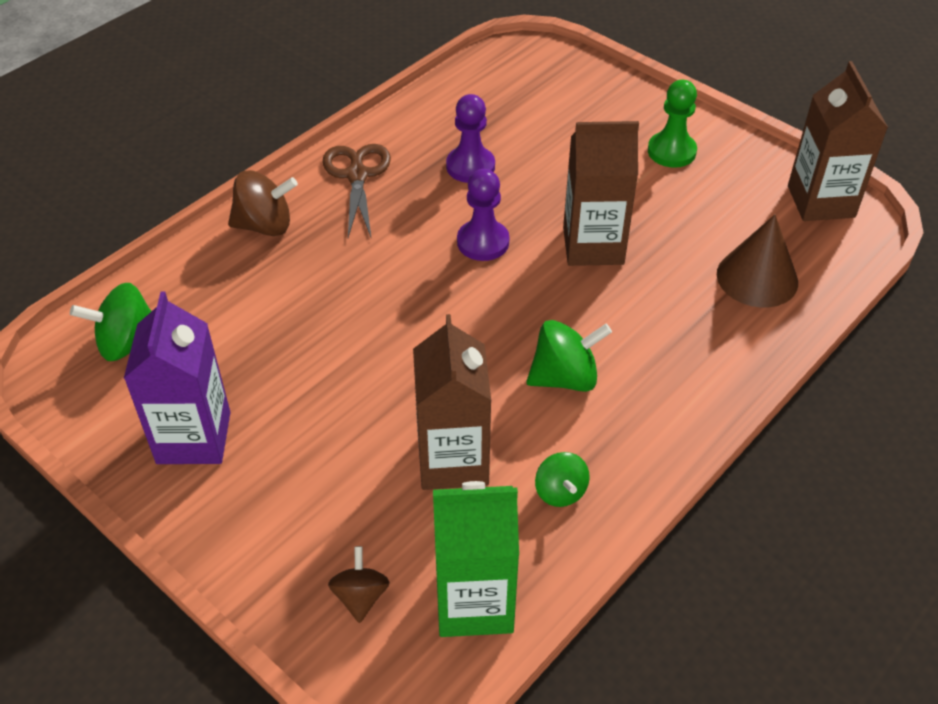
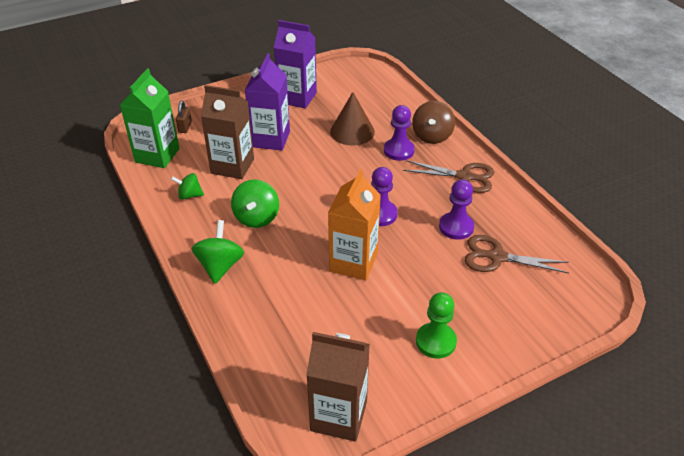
camera: 110 degrees right, 5 degrees down
green spinning top [70,283,152,361] -> green spinning top moved to [191,220,244,284]
brown spinning top [328,546,390,623] -> brown padlock [176,101,192,133]
brown carton [563,121,639,266] -> orange carton [328,169,381,281]
brown cone [717,215,798,308] -> brown cone moved to [330,92,375,146]
none -> purple carton [245,53,290,151]
none -> purple pawn [384,105,415,161]
none -> brown scissors [464,235,569,273]

